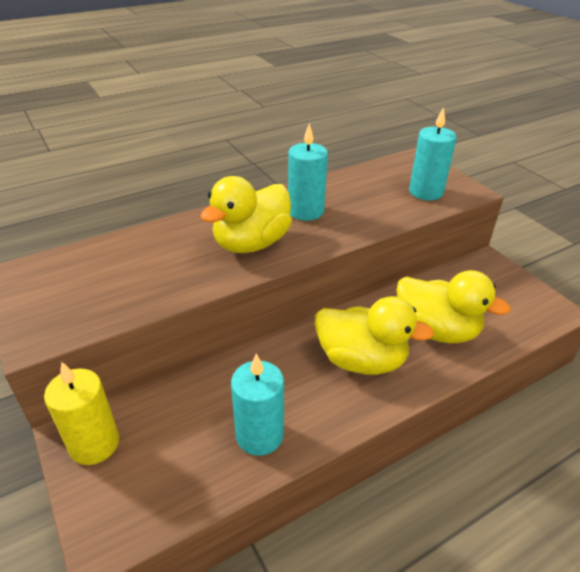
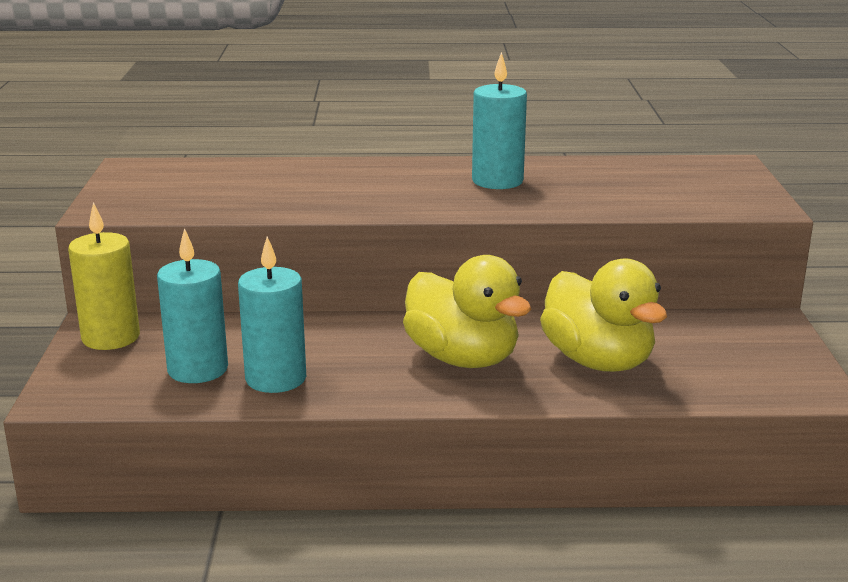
camera: 30 degrees right, 15 degrees down
yellow duck [200,176,292,253] -> none
turquoise candle [409,107,457,200] -> turquoise candle moved to [157,228,228,383]

